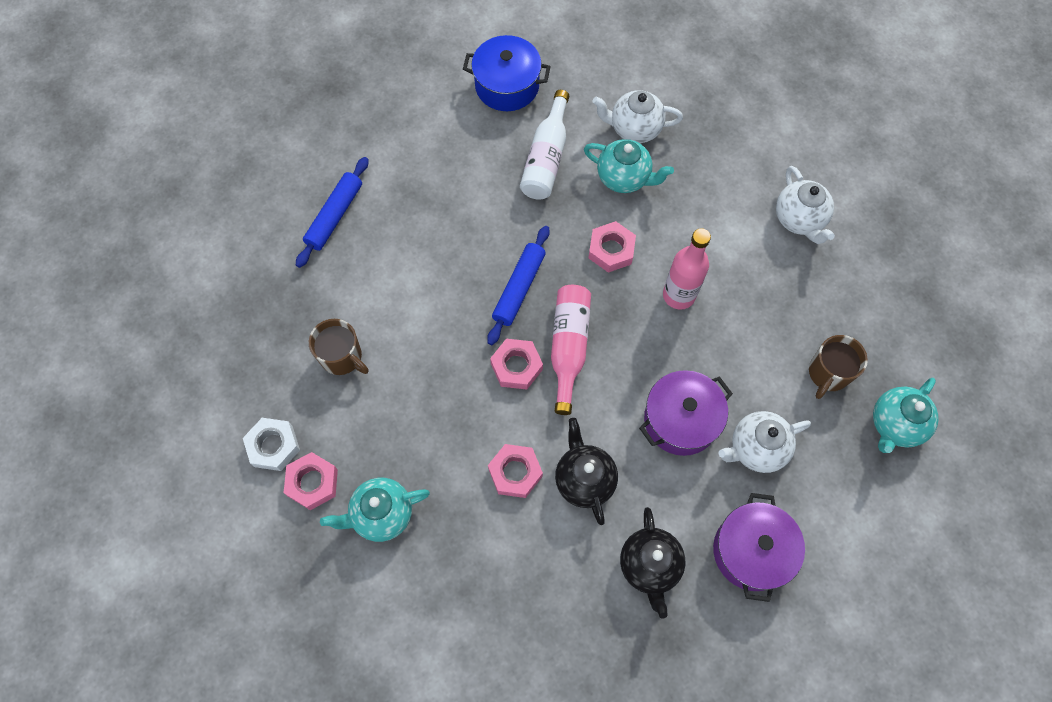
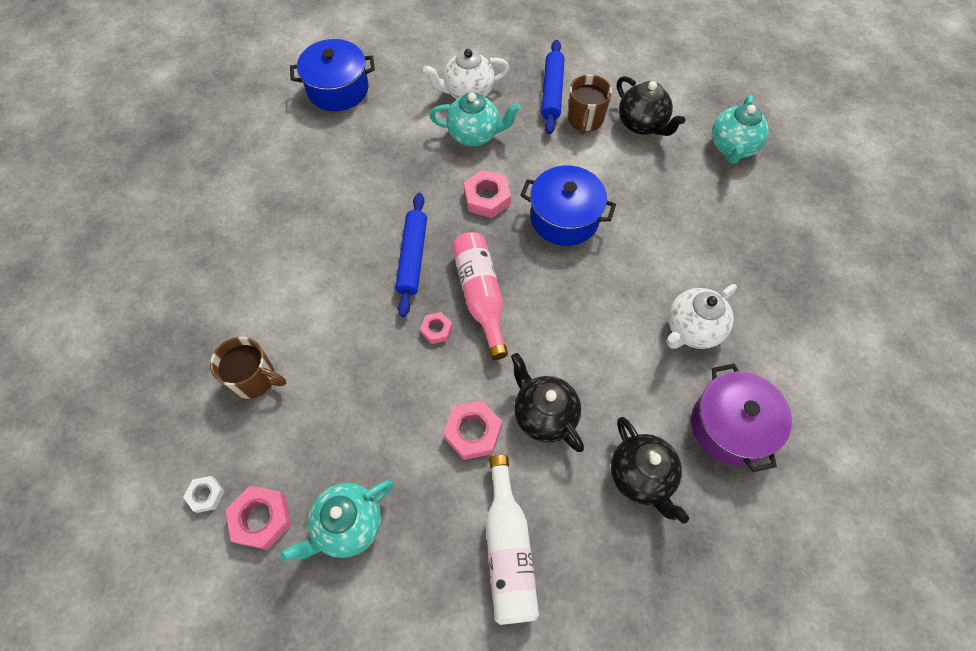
camera: 20 degrees left, 5 degrees down
white nut [243,418,300,471] -> white nut [184,476,224,513], size x0.59
blue rolling pin [296,157,369,268] -> blue rolling pin moved to [541,40,565,134]
pink nut [490,339,543,390] -> pink nut [420,312,452,344], size x0.59
white bottle [520,90,569,200] -> white bottle moved to [486,455,539,625]
purple pot [639,370,733,456] -> none
pink bottle [663,228,711,310] -> blue pot [520,165,616,246]
white teapot [776,166,835,244] -> black teapot [617,76,685,136]
brown mug [809,335,868,399] -> brown mug moved to [567,75,612,135]
turquoise teapot [873,378,939,453] -> turquoise teapot moved to [712,95,769,164]

